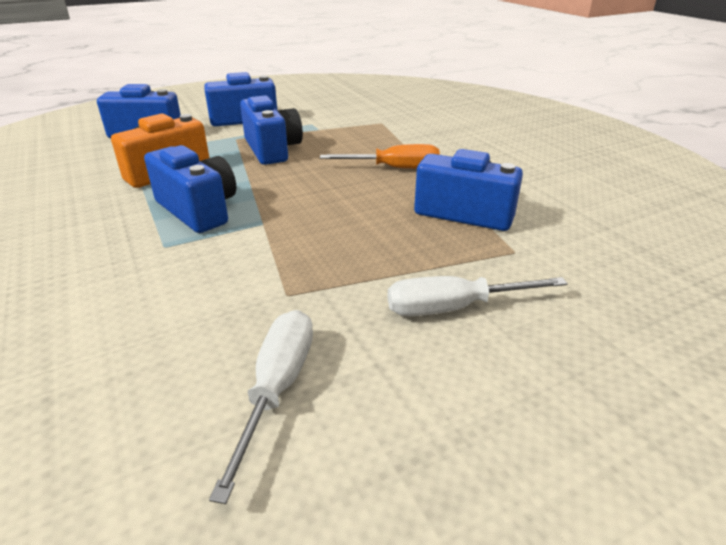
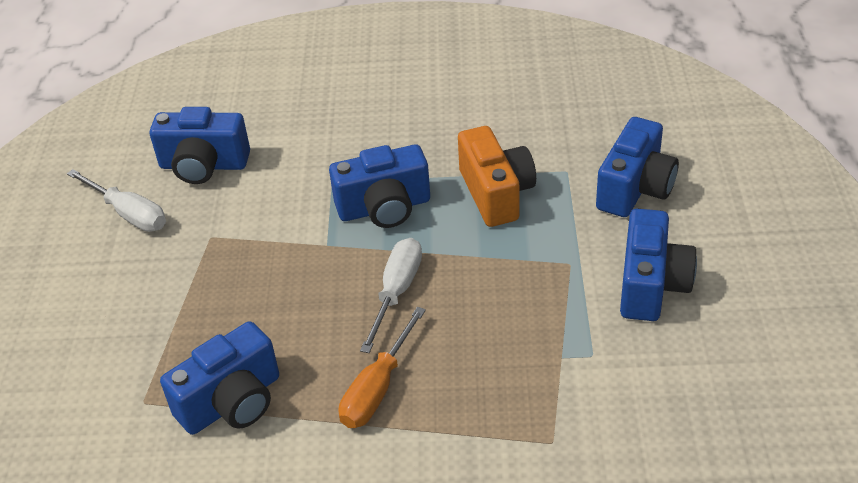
camera: 120 degrees right, 10 degrees up
blue camera [240,95,303,165] -> blue camera moved to [150,107,250,184]
white screwdriver [387,276,568,316] -> white screwdriver moved to [360,238,422,353]

